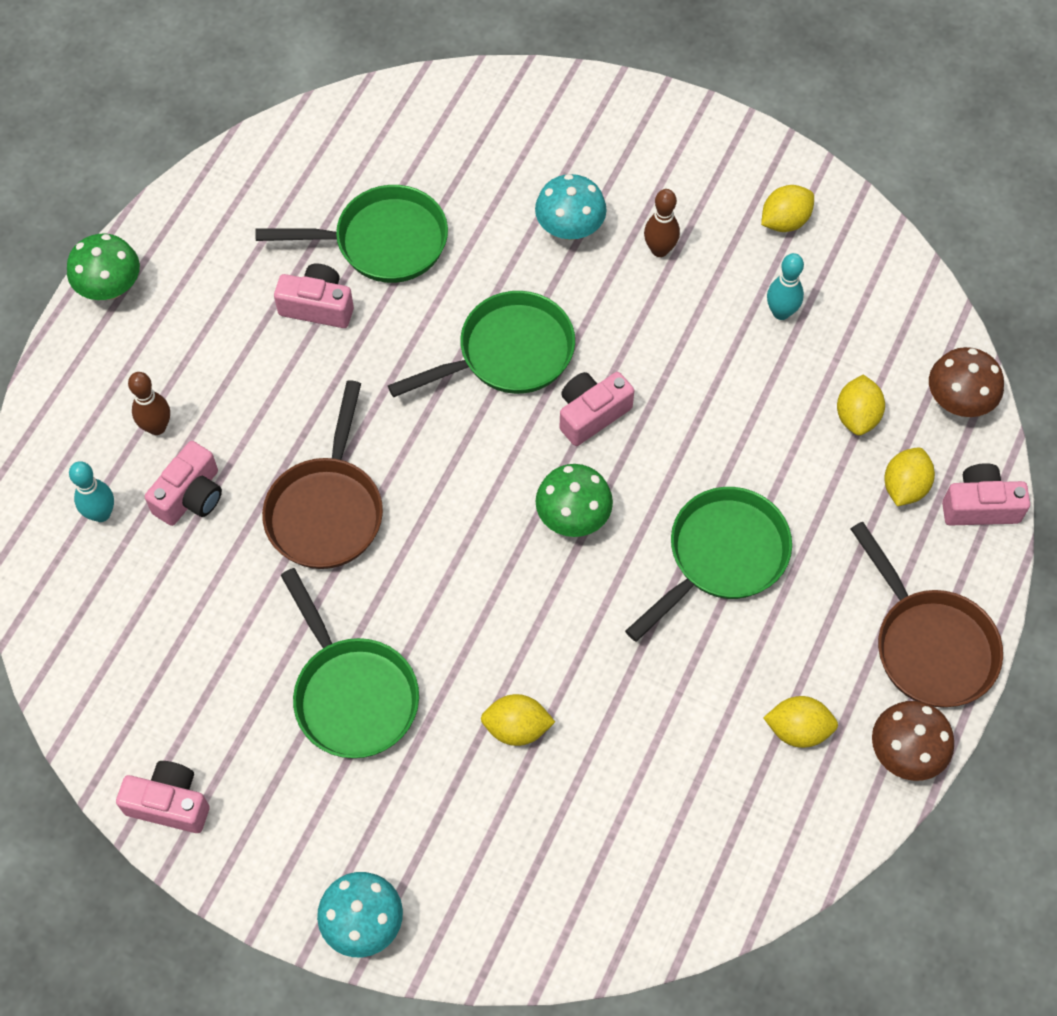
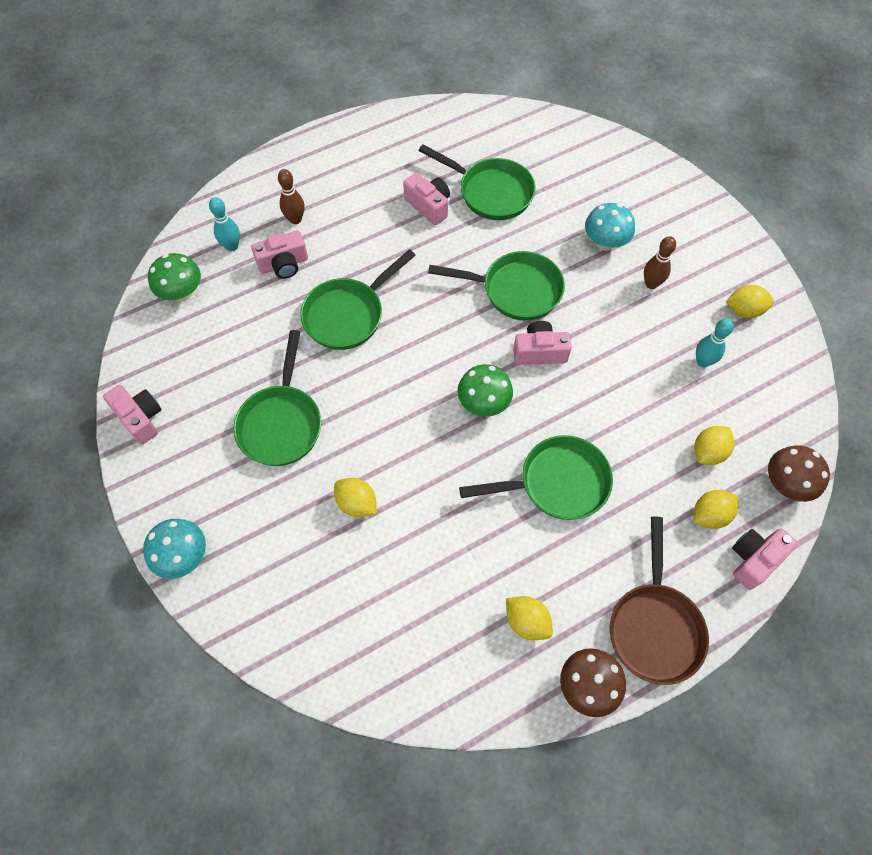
camera: 35 degrees right, 0 degrees up
green mushroom [67,233,140,300] -> green mushroom moved to [148,253,201,301]
brown pan [262,380,383,569] -> green pan [300,249,416,350]
pink camera [942,463,1030,525] -> pink camera turned 75 degrees counterclockwise [732,528,798,590]

